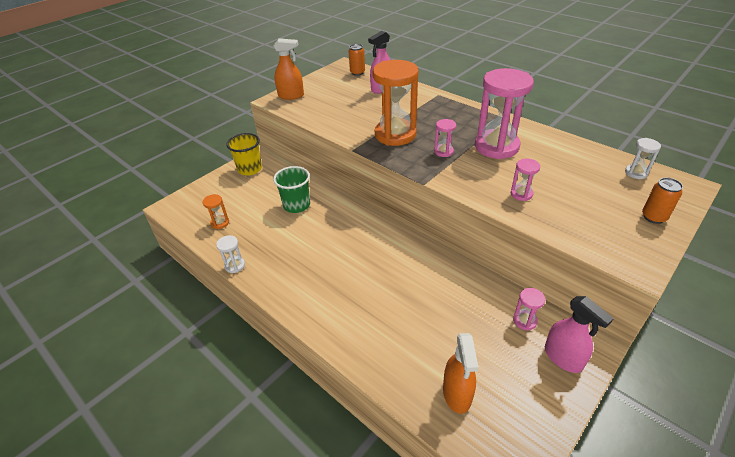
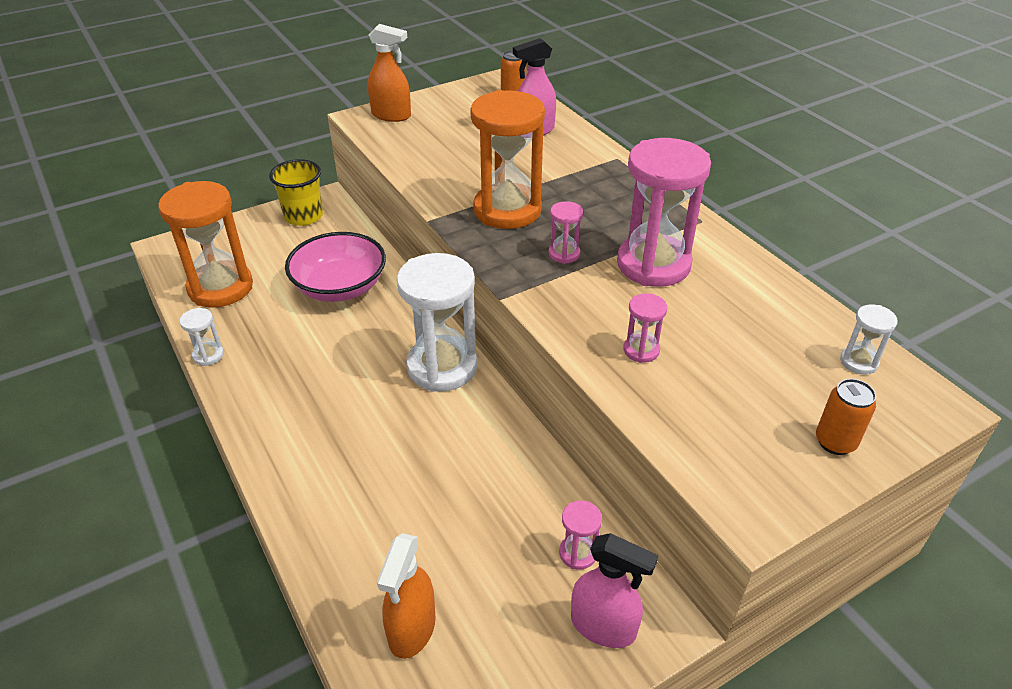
camera: 15 degrees right, 0 degrees up
orange hourglass [203,194,229,229] -> orange hourglass [158,181,253,308], size x2.29
green cup [273,166,310,213] -> pink bowl [285,232,386,302]
pink spray bottle [545,296,614,373] -> pink spray bottle turned 45 degrees counterclockwise [571,533,658,648]
none -> white hourglass [397,253,478,392]

